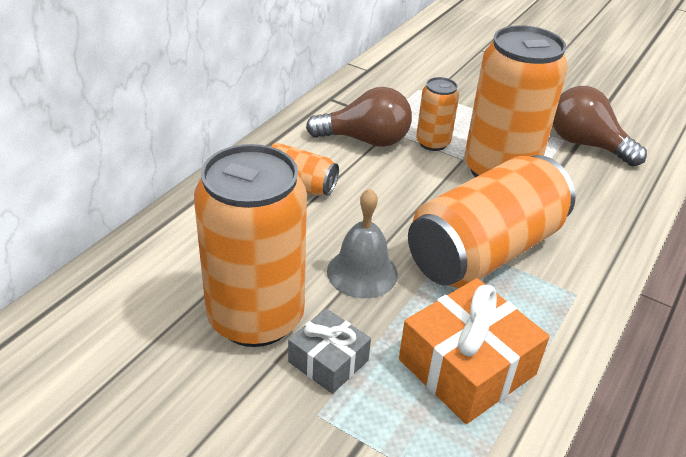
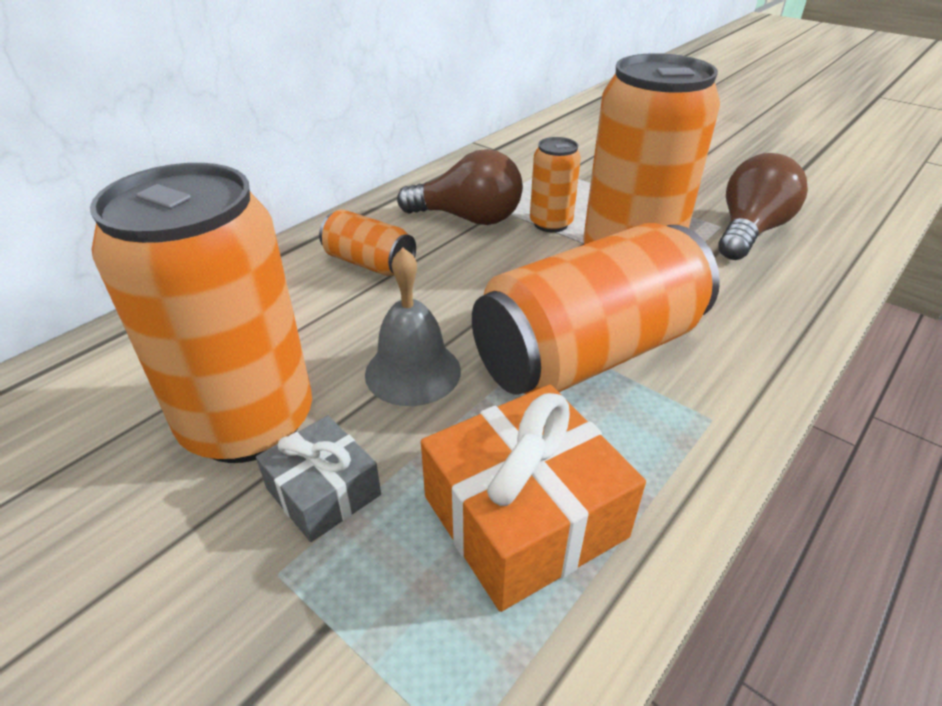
camera: 10 degrees right, 0 degrees up
brown light bulb [553,86,647,167] -> brown light bulb turned 75 degrees clockwise [719,153,808,260]

